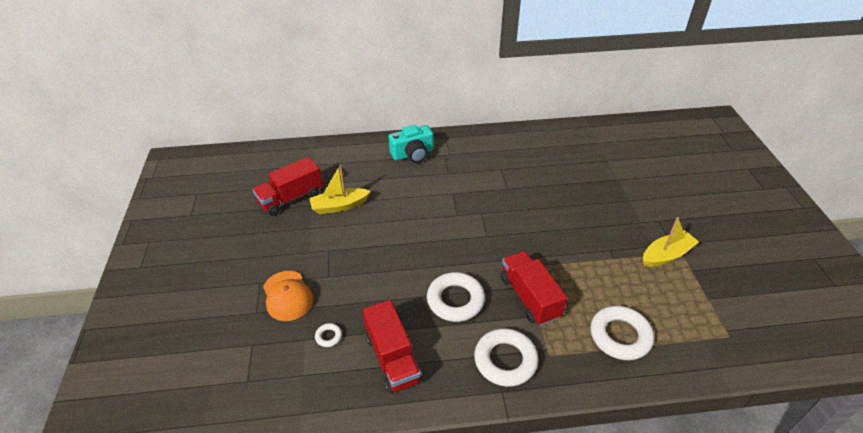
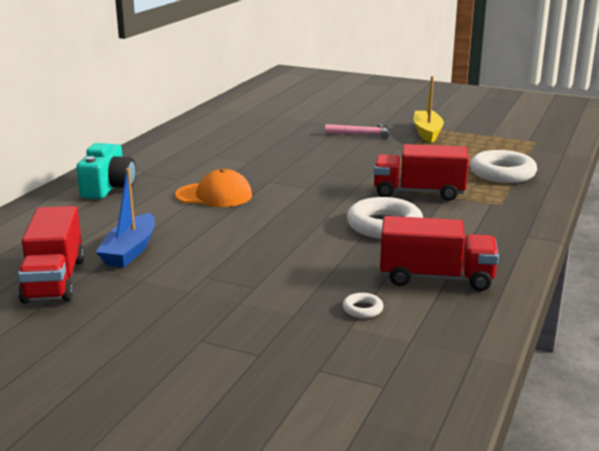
camera: 60 degrees left, 20 degrees down
orange cap [263,271,314,321] -> orange cap moved to [175,169,252,207]
yellow boat [309,165,371,214] -> blue boat [96,168,155,268]
white ring [474,328,538,387] -> none
none -> pink hammer [325,124,390,140]

